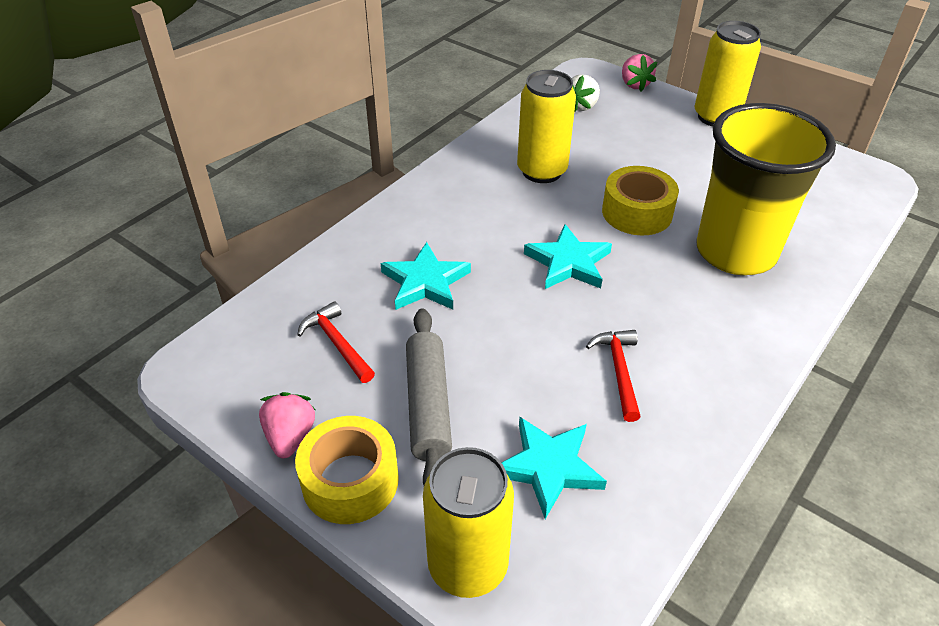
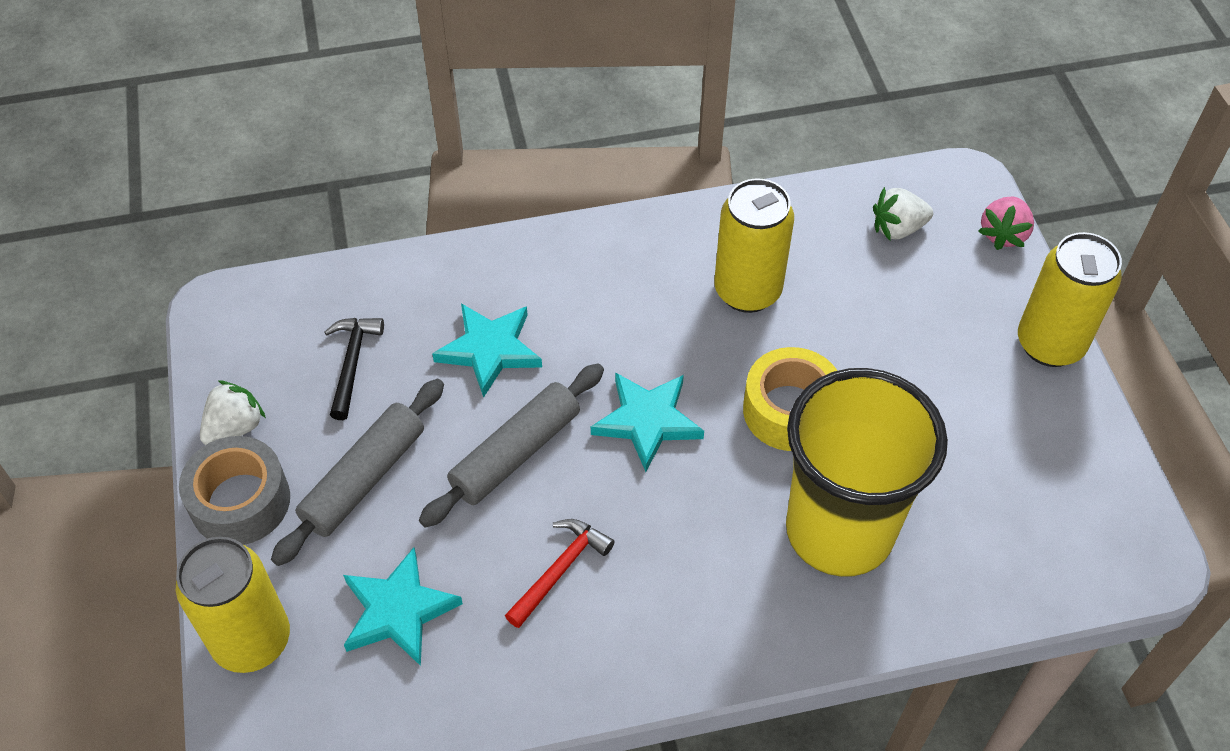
camera: 40 degrees right, 10 degrees up
pink strawberry [259,392,315,458] -> white strawberry [200,380,266,445]
yellow tape [295,416,399,524] -> grey tape [179,436,290,545]
red hammer [297,301,375,383] -> black hammer [324,318,384,420]
none -> grey rolling pin [419,363,604,528]

